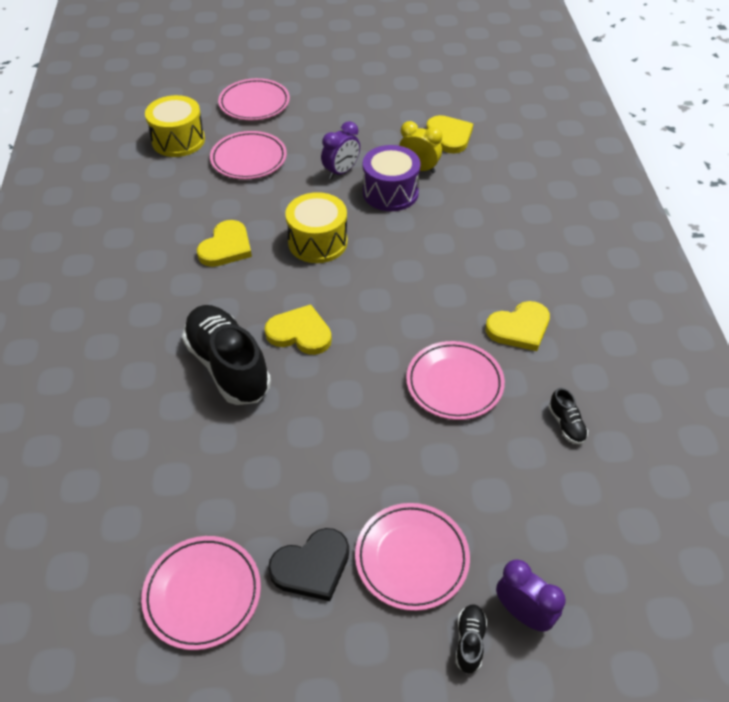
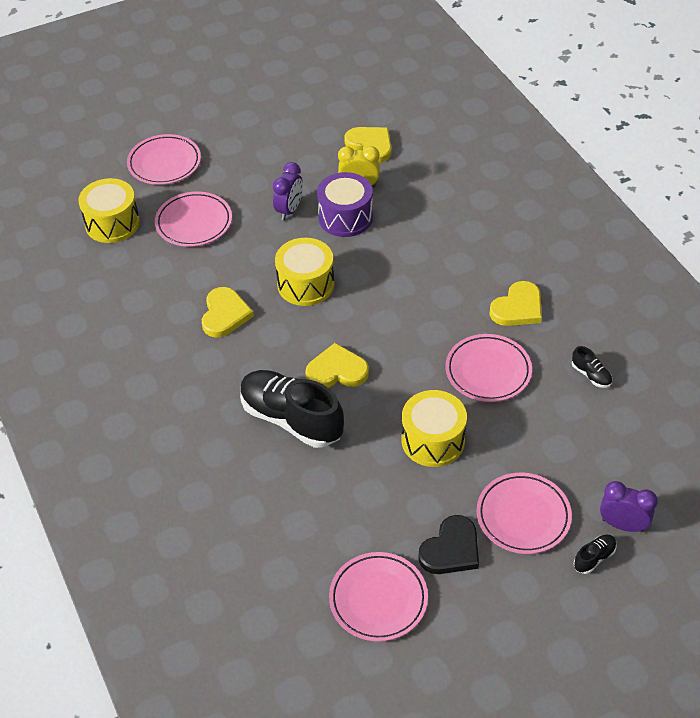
camera: 20 degrees left, 0 degrees up
black shoe [456,604,487,674] -> black shoe turned 60 degrees clockwise [573,534,617,574]
none -> yellow drum [401,390,467,467]

